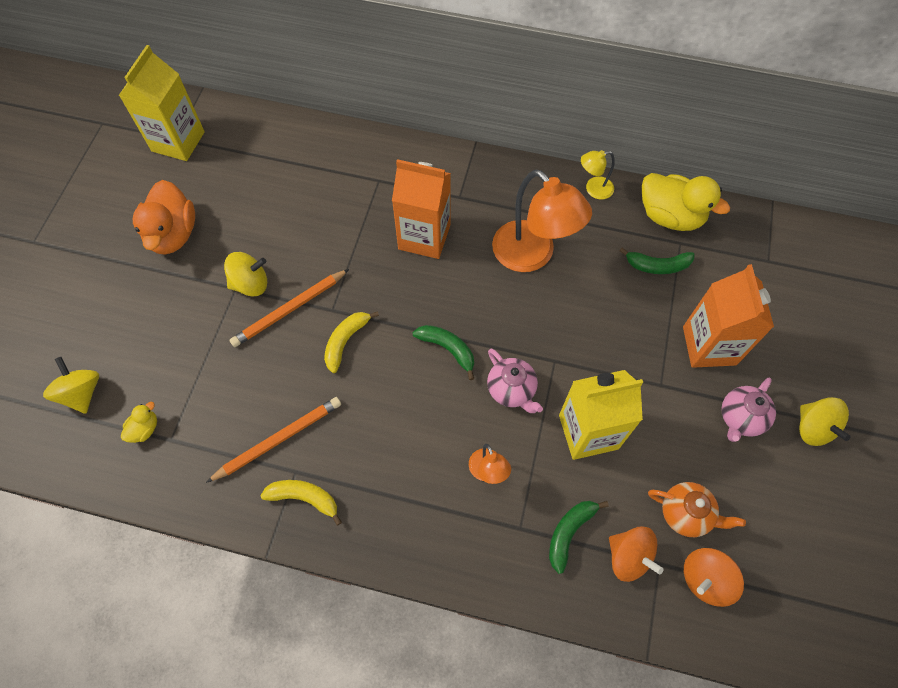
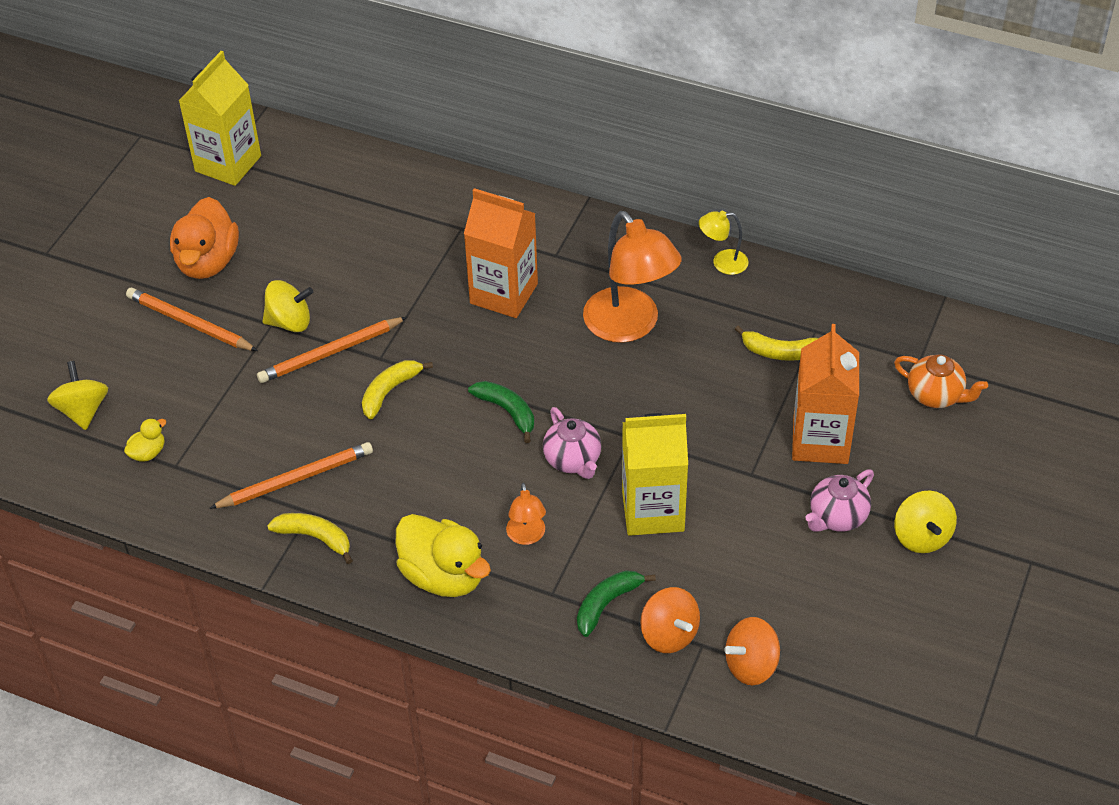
camera: 10 degrees right, 15 degrees down
green banana [619,248,695,274] -> yellow banana [735,326,818,361]
yellow duck [642,173,730,231] -> yellow duck moved to [396,514,491,597]
orange teapot [648,482,746,537] -> orange teapot moved to [894,354,988,408]
none -> orange pencil [126,288,258,351]

